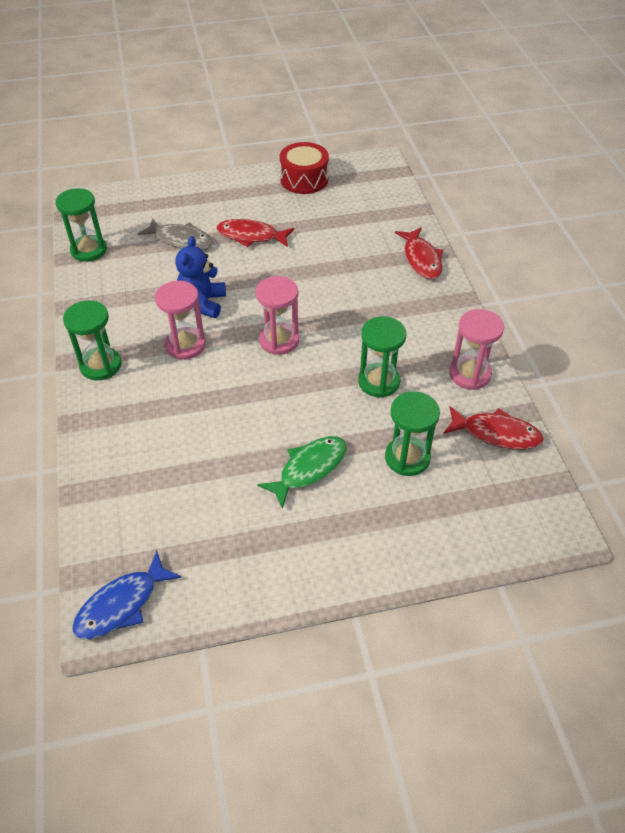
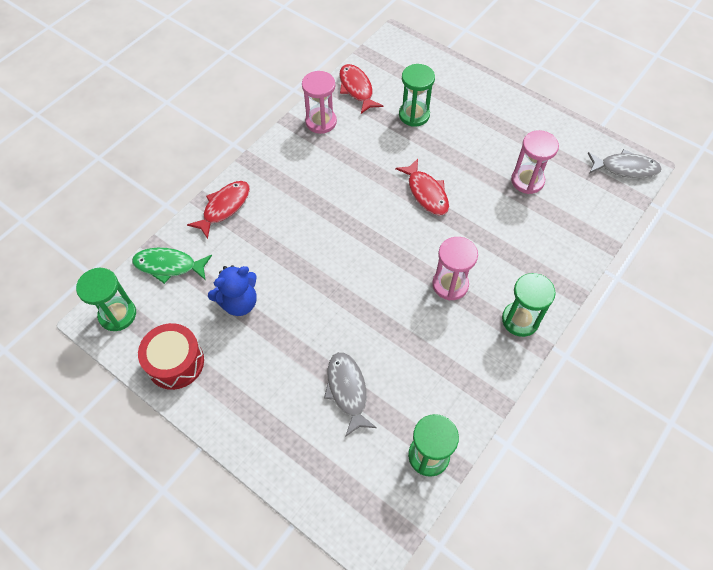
camera: 130 degrees left, 10 degrees up
blue fish [72,551,182,639] -> grey fish [588,149,662,178]
blue teddy bear [175,236,226,318] -> blue teddy bear moved to [208,265,257,316]
red fish [216,219,294,247] -> red fish moved to [395,159,449,216]
pink hourglass [256,276,299,355] -> pink hourglass moved to [511,130,559,194]
green fish [257,436,347,509] -> green fish moved to [132,248,212,284]
green hourglass [358,316,406,398] -> green hourglass moved to [76,268,136,331]

